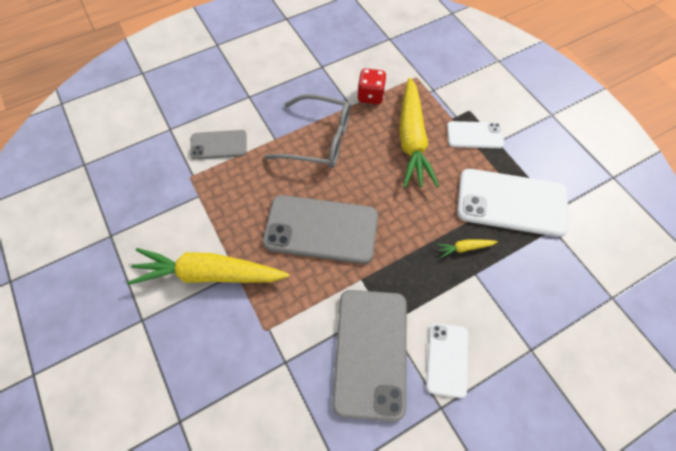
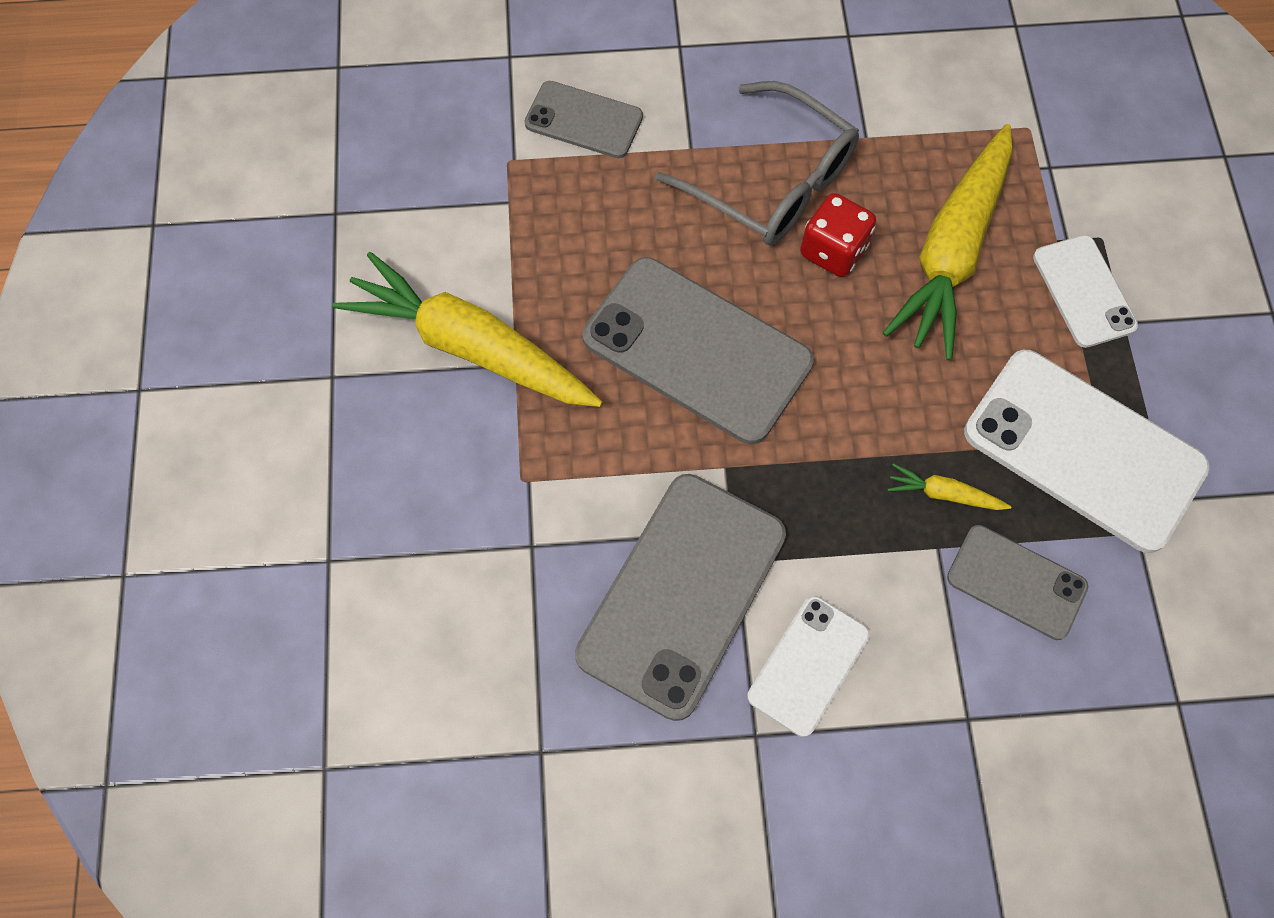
camera: 25 degrees right, 5 degrees up
red dice [358,69,387,104] -> red dice moved to [800,193,876,277]
white phone [447,121,504,149] -> white phone turned 45 degrees clockwise [1033,235,1138,348]
none -> grey phone [947,525,1088,640]

